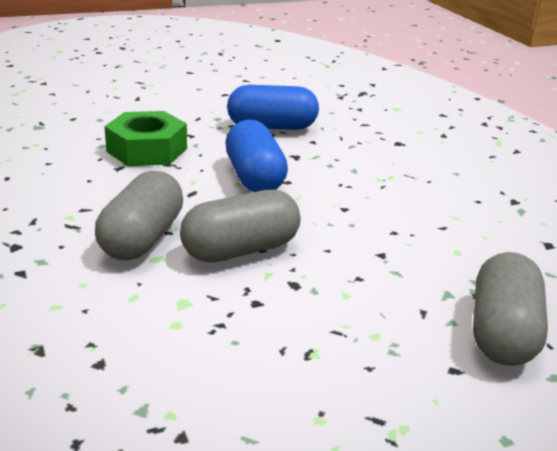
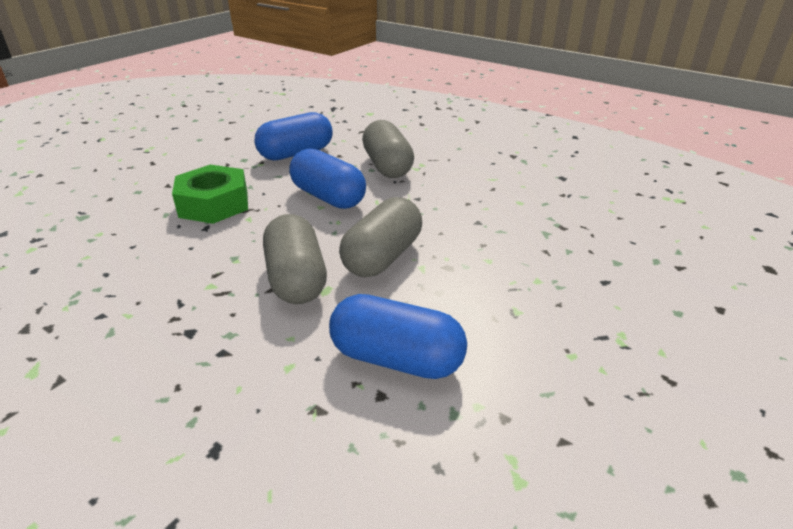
camera: 30 degrees left, 5 degrees up
grey capsule [473,252,548,366] -> grey capsule moved to [362,120,414,178]
none -> blue capsule [329,294,467,379]

